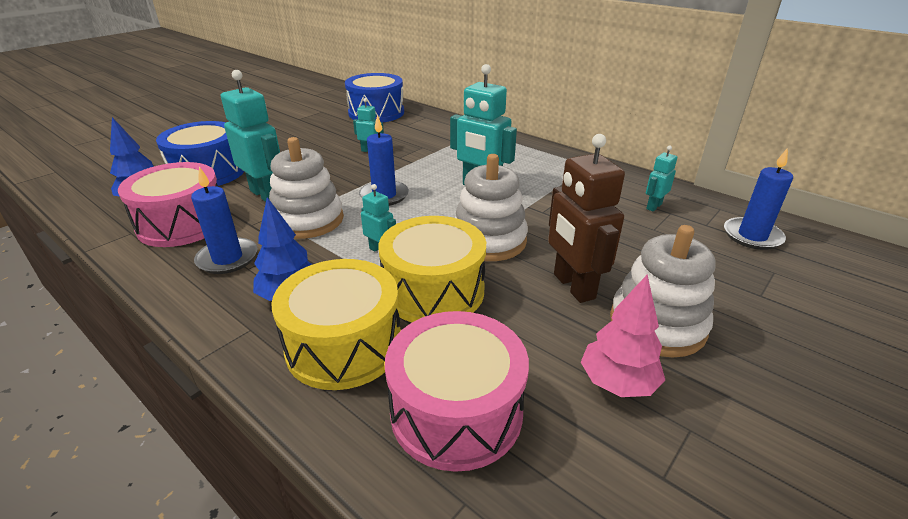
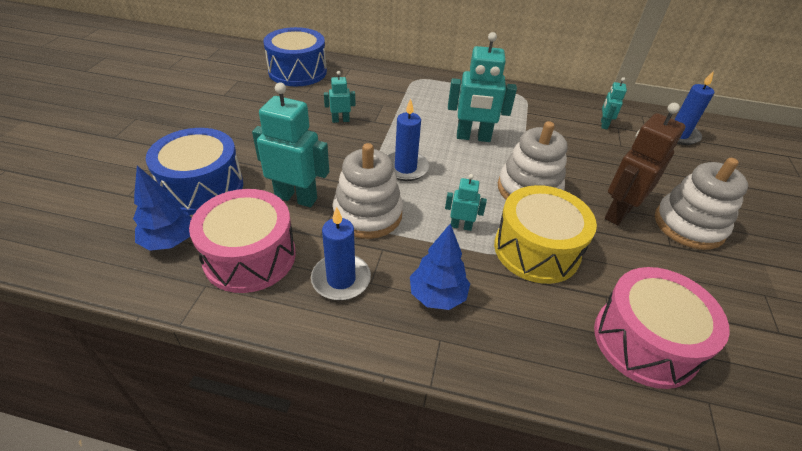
camera: 30 degrees left, 10 degrees up
yellow drum [271,259,401,390] -> none
brown robot [548,134,625,303] -> brown robot turned 90 degrees clockwise [605,103,685,226]
pink tree [581,275,665,397] -> none

